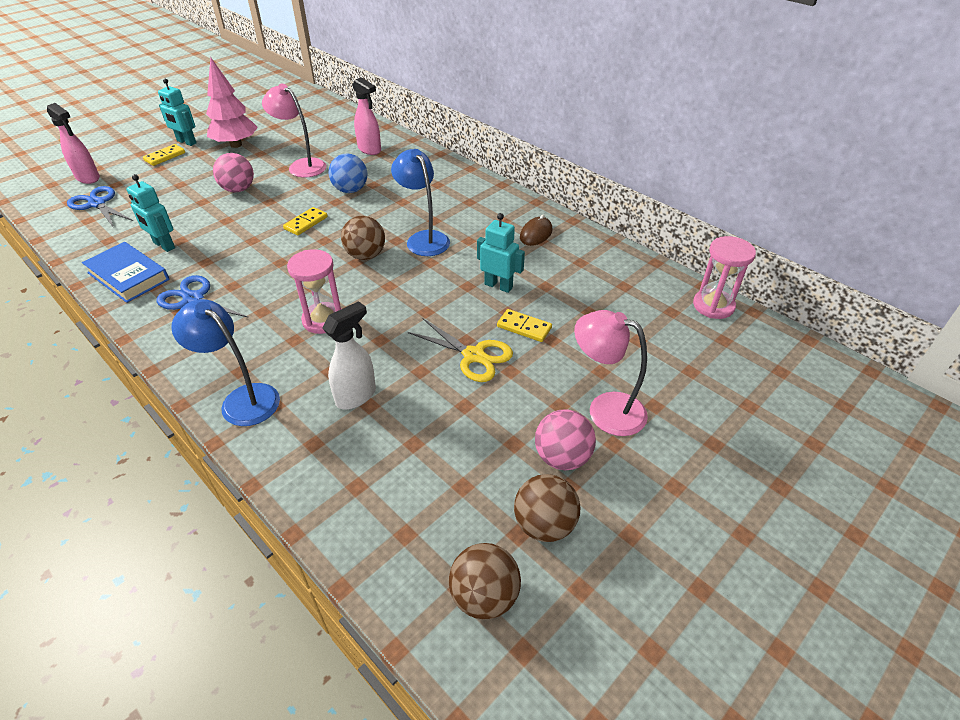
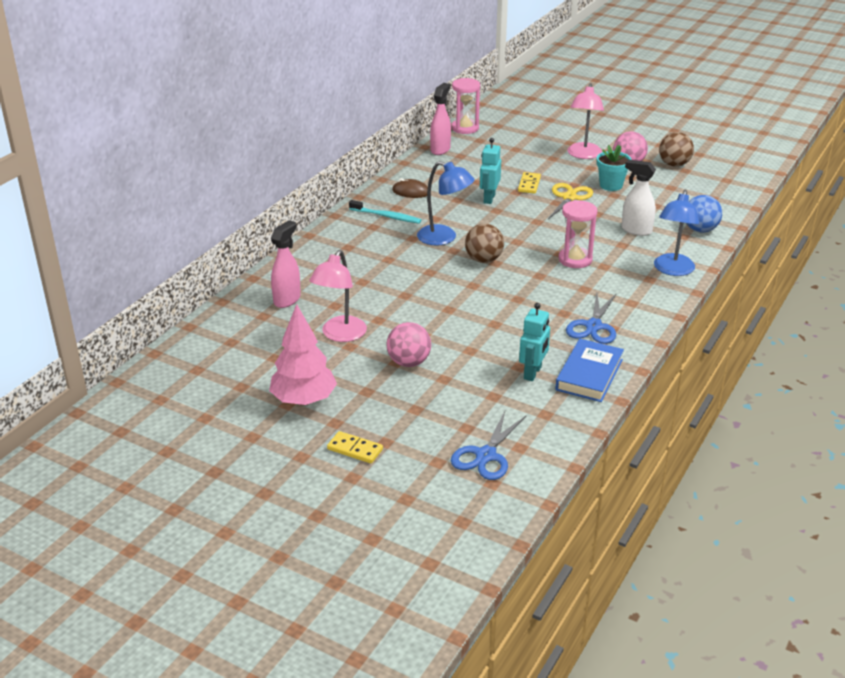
camera: 105 degrees left, 10 degrees down
pink spray bottle [47,103,100,184] -> pink spray bottle moved to [430,83,451,155]
turquoise robot [158,79,197,146] -> none
yellow domino [283,207,328,235] -> none
blue ball [329,153,367,193] -> blue ball moved to [686,195,722,232]
blue lamp [391,149,450,256] -> blue lamp turned 105 degrees counterclockwise [417,161,474,246]
brown ball [449,543,521,620] -> none
none -> turquoise toothbrush [349,200,421,224]
none -> turquoise flower pot [597,145,631,191]

